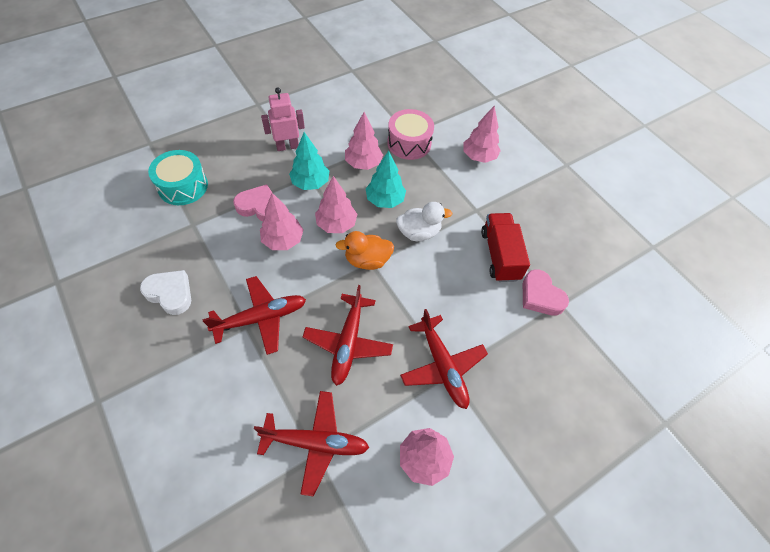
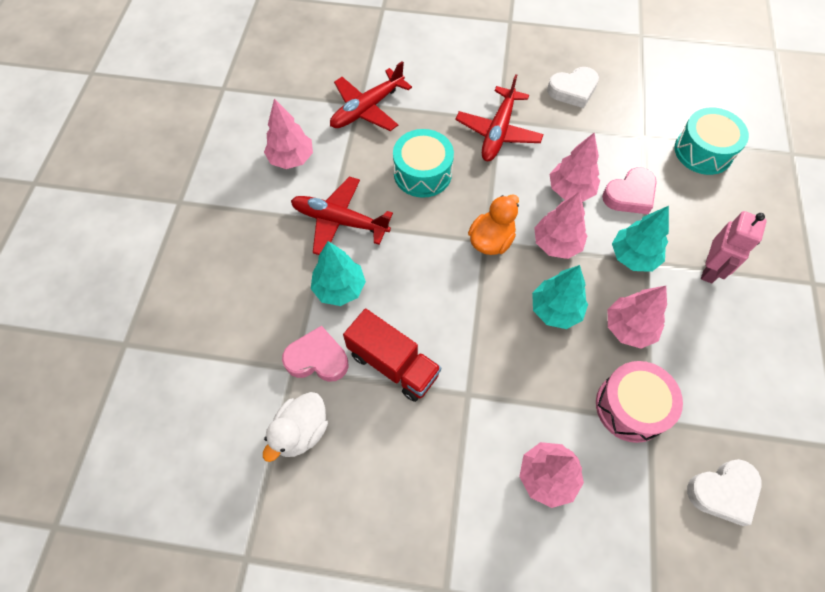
camera: 135 degrees right, 5 degrees up
red plane [303,285,393,386] -> turquoise drum [393,129,454,198]
white duck [396,202,452,241] -> white duck moved to [263,392,328,462]
none -> turquoise tree [311,241,366,306]
none -> white heart [687,459,762,526]

